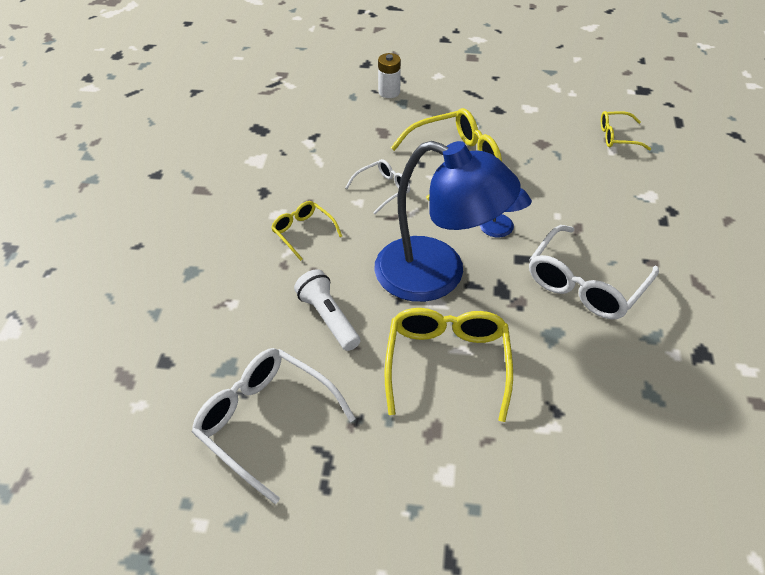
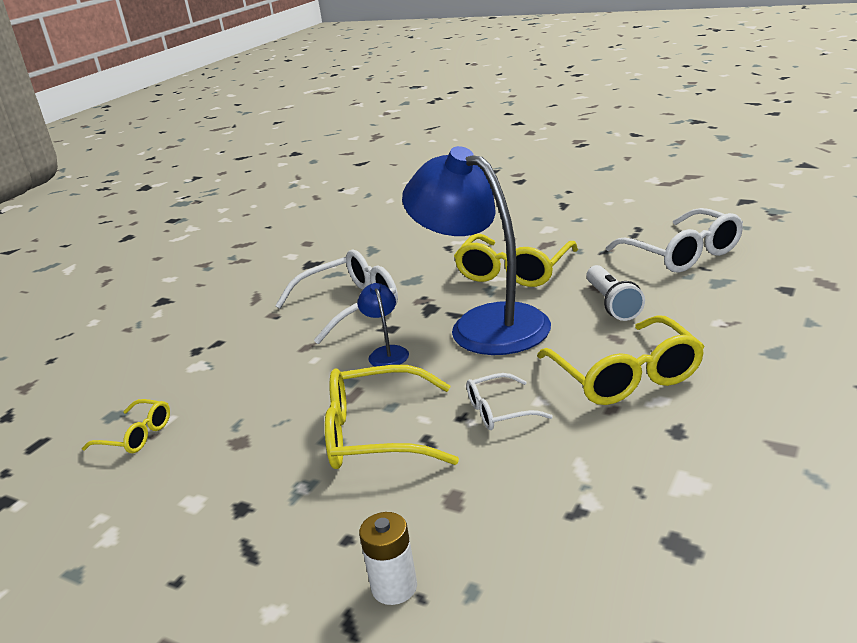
camera: 155 degrees left, 20 degrees down
yellow glasses [271,201,342,261] -> yellow glasses [537,315,704,405], size x1.83

